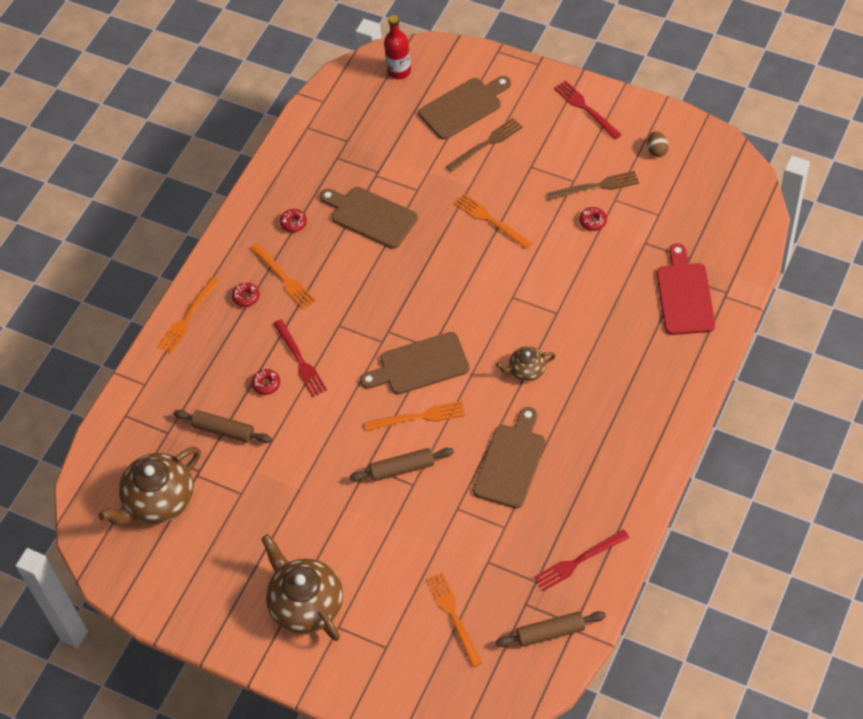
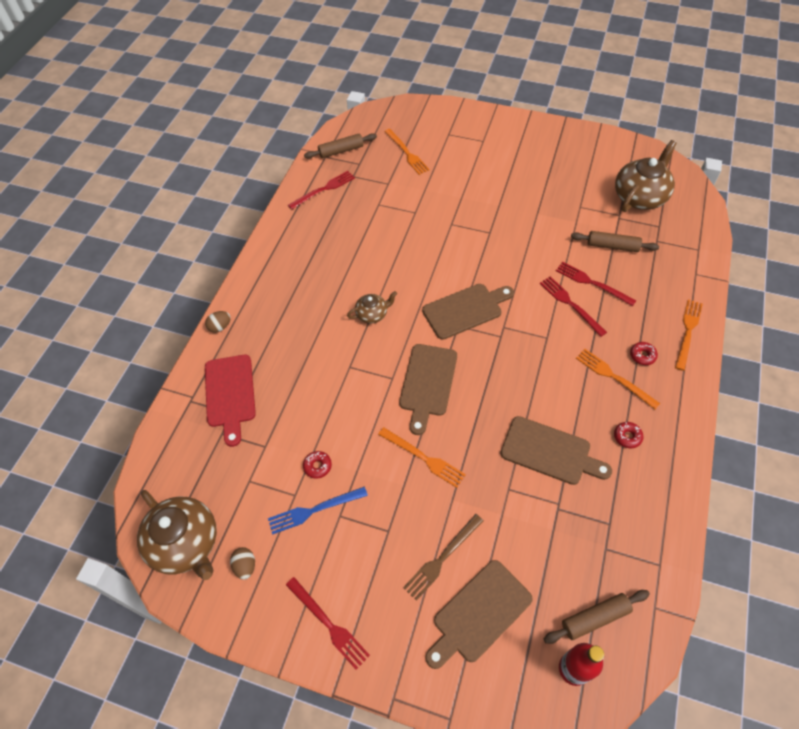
camera: 170 degrees right, 0 degrees up
red donut [252,369,280,395] -> red fork [556,262,637,306]
brown teapot [261,534,343,641] -> brown teapot moved to [137,490,217,580]
brown rolling pin [349,448,454,482] -> brown rolling pin moved to [544,590,650,644]
orange fork [365,401,465,431] -> none
brown cutting board [473,407,545,508] -> brown cutting board moved to [399,344,457,435]
brown fork [547,171,639,200] -> blue fork [268,487,368,535]
none -> brown egg [205,311,231,333]

